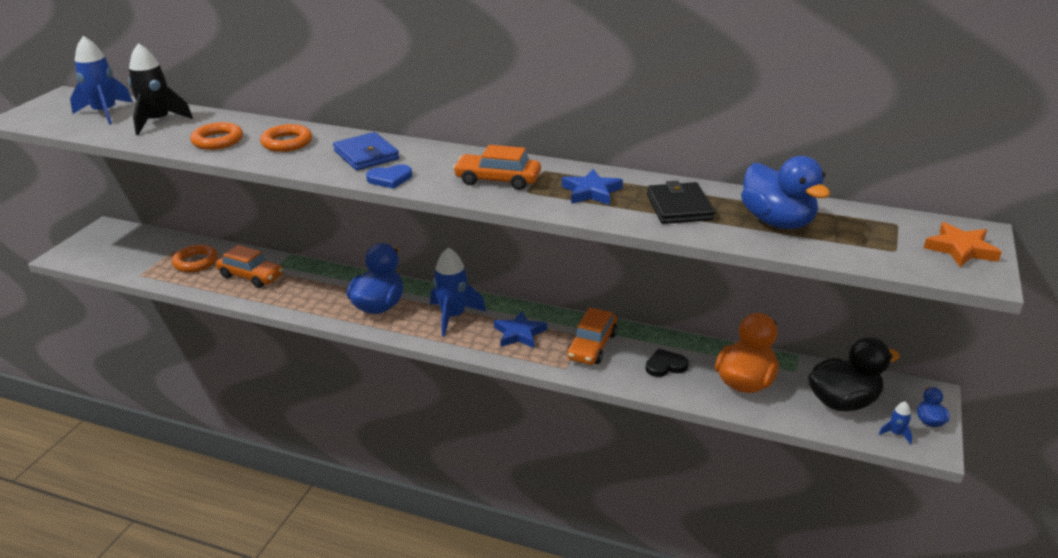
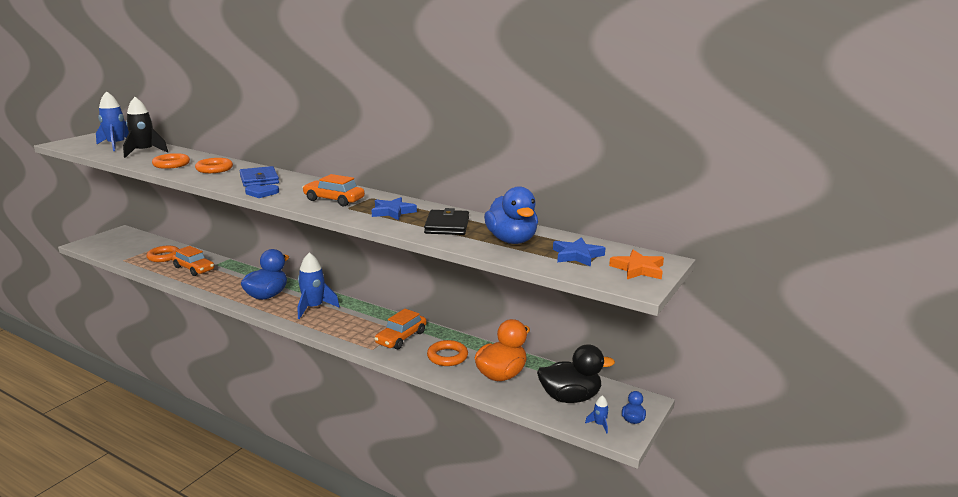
camera: 10 degrees right, 10 degrees down
blue star [494,311,547,348] -> blue star moved to [553,237,605,267]
black heart [646,349,689,377] -> orange ring [427,340,468,366]

